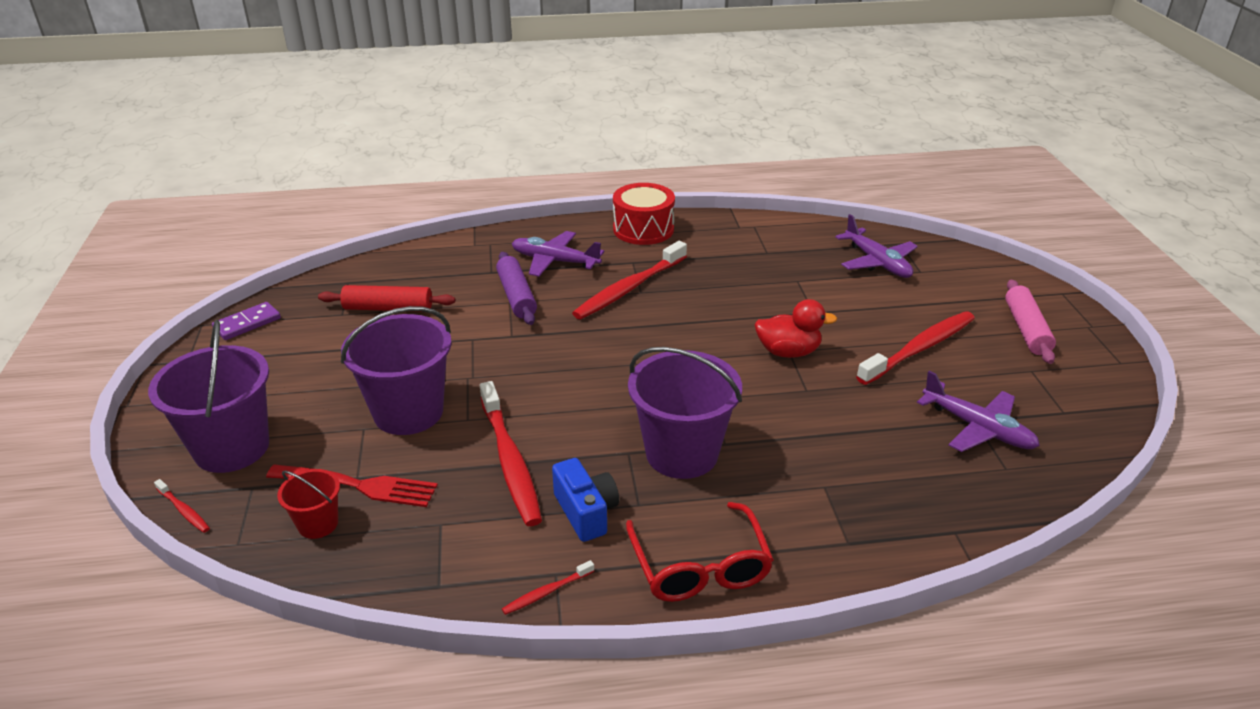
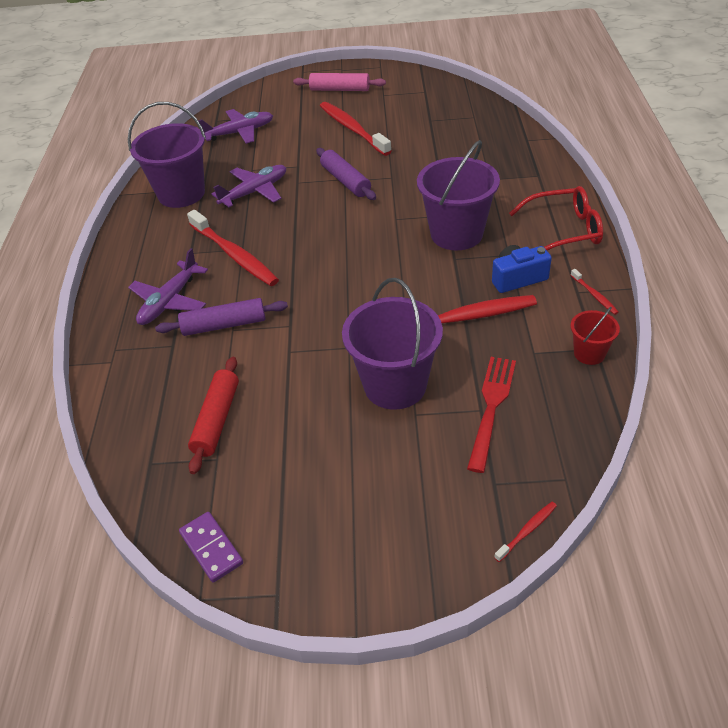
camera: 80 degrees left, 10 degrees up
purple bucket [148,320,269,473] -> purple bucket moved to [128,102,206,208]
red bucket [277,469,340,539] -> red bucket moved to [571,307,620,365]
red drum [613,183,675,245] -> none
red duck [755,299,837,358] -> purple rolling pin [316,148,376,200]
purple plane [917,371,1040,452] -> purple plane moved to [212,165,286,207]

